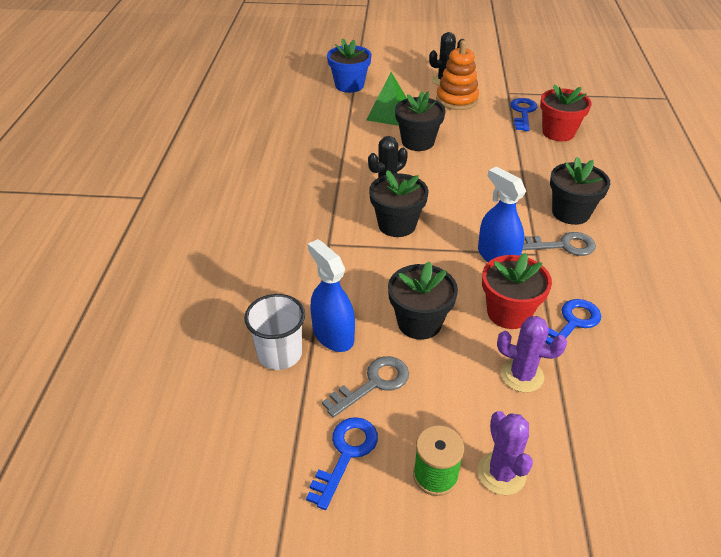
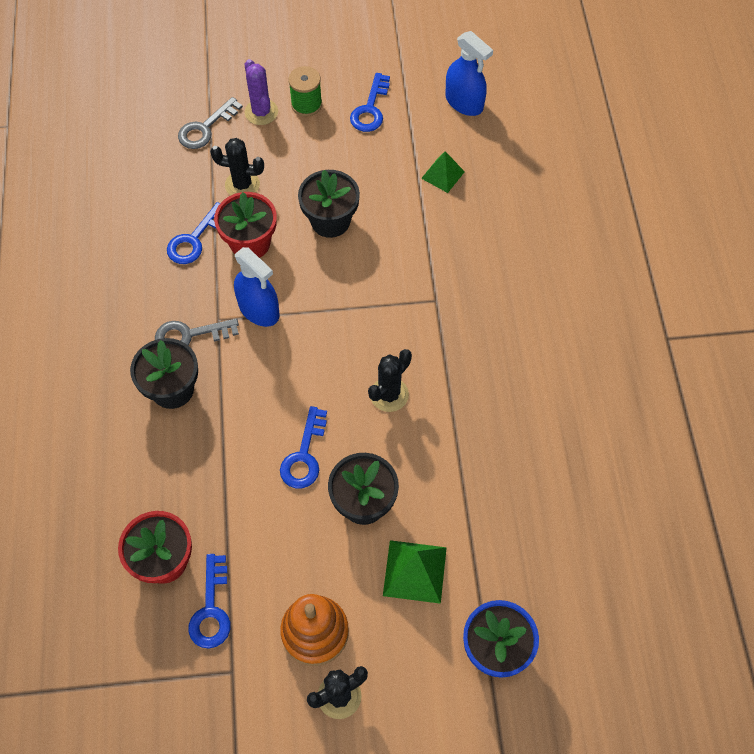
camera: 170 degrees right, 20 degrees up
white cup [244,294,305,370] -> green pyramid [421,151,465,193]
blue spray bottle [308,239,355,352] -> blue spray bottle moved to [445,31,493,116]
grey key [322,356,409,418] -> grey key moved to [178,97,243,149]
black flower pot [369,170,429,237] -> none
purple cactus [497,316,567,393] -> black cactus [210,138,264,195]
none -> blue key [280,406,327,488]

